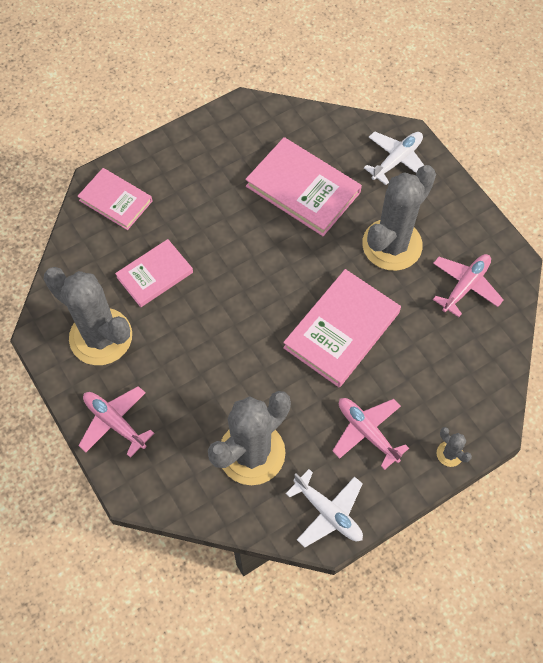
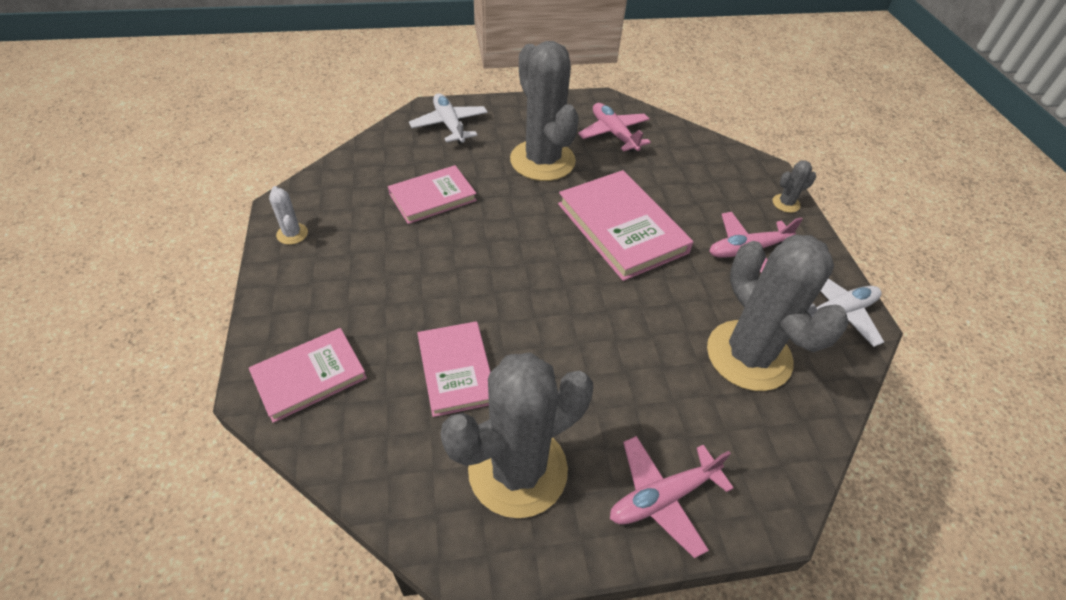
camera: 70 degrees left, 15 degrees down
pink book [245,137,362,236] -> pink book [388,165,477,224], size x0.64
none -> white cactus [269,186,308,245]

